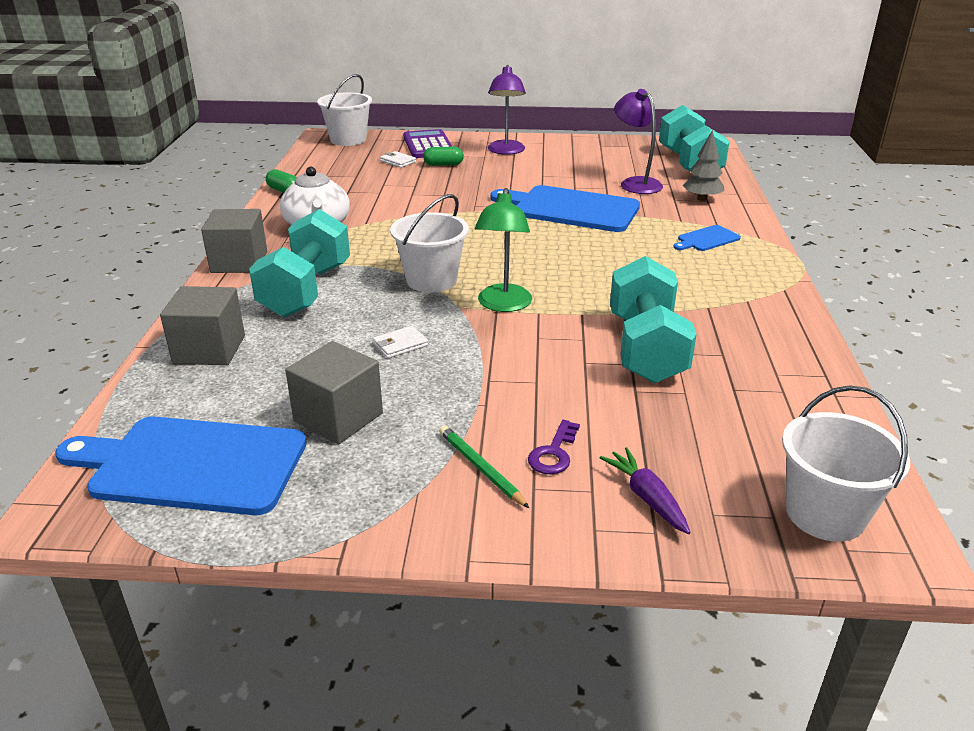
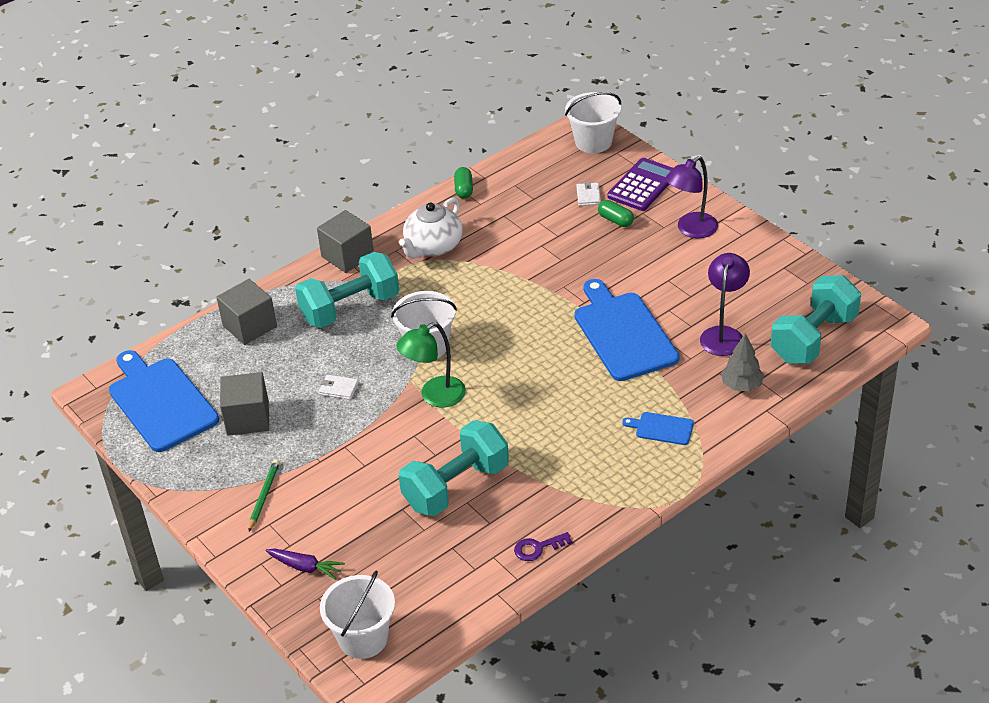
camera: 50 degrees right, 10 degrees up
purple key [528,420,580,475] -> purple key moved to [514,532,572,561]
purple carrot [600,447,691,534] -> purple carrot turned 90 degrees clockwise [266,549,345,580]

